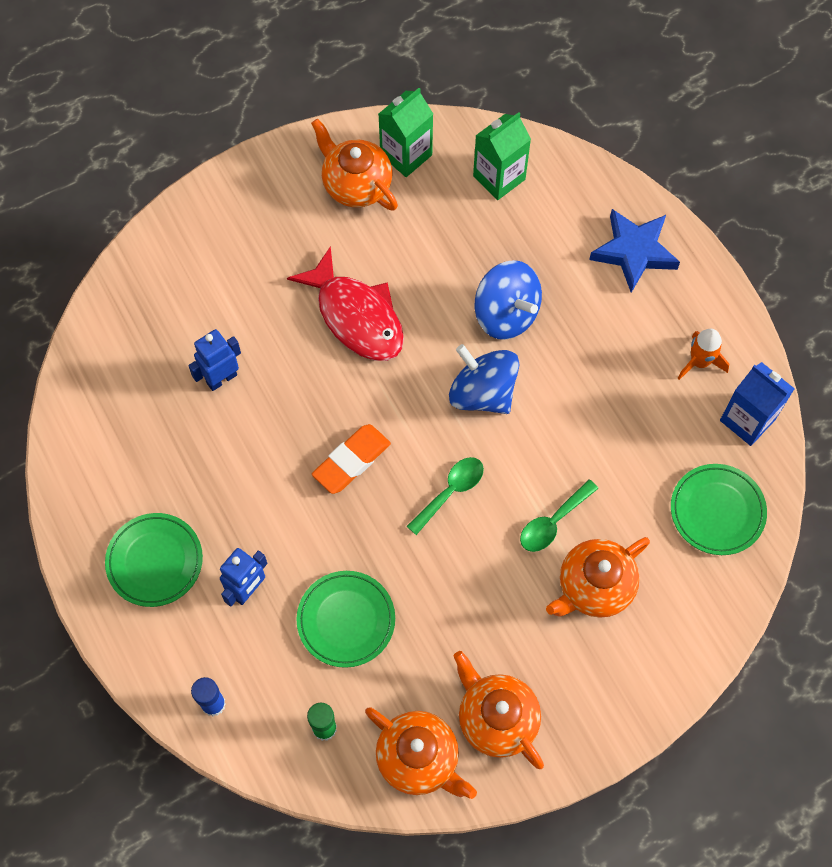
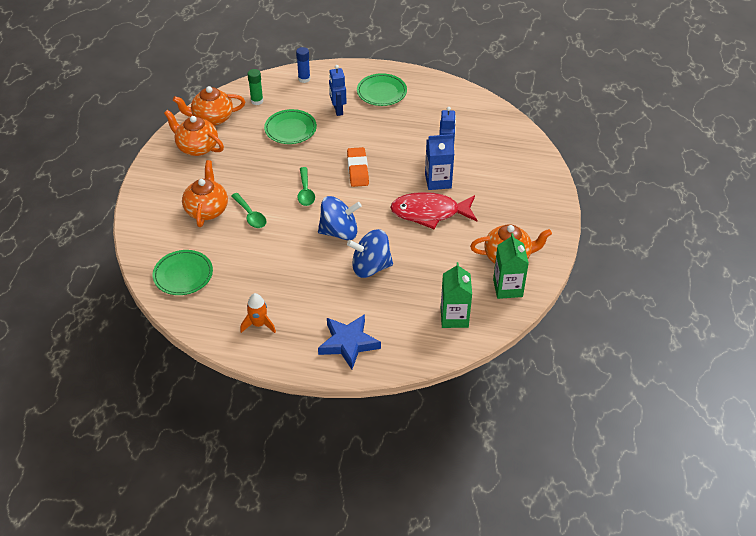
camera: 130 degrees right, 20 degrees down
orange teapot [454,651,544,769] -> orange teapot turned 150 degrees counterclockwise [164,110,224,156]
green spoon [520,479,599,552] -> green spoon turned 150 degrees clockwise [231,193,267,228]
blue carton [720,362,795,446] -> blue carton moved to [425,134,454,190]

